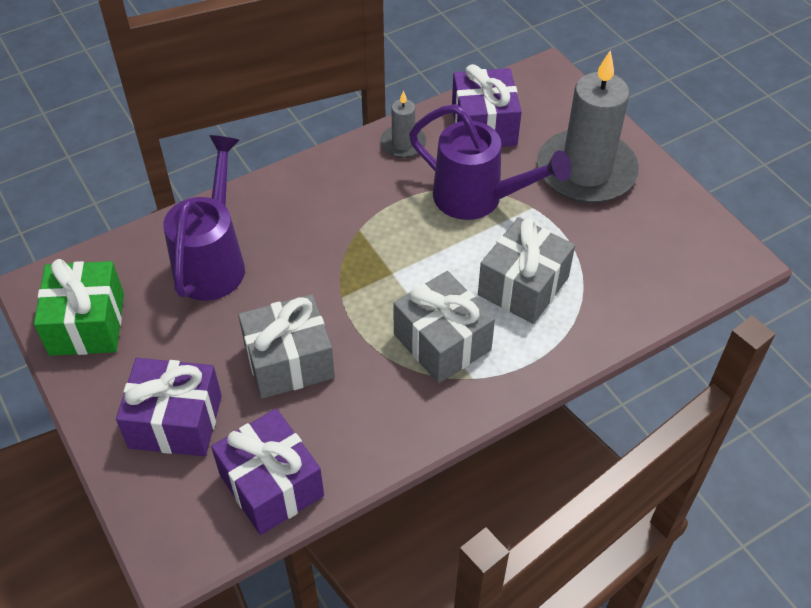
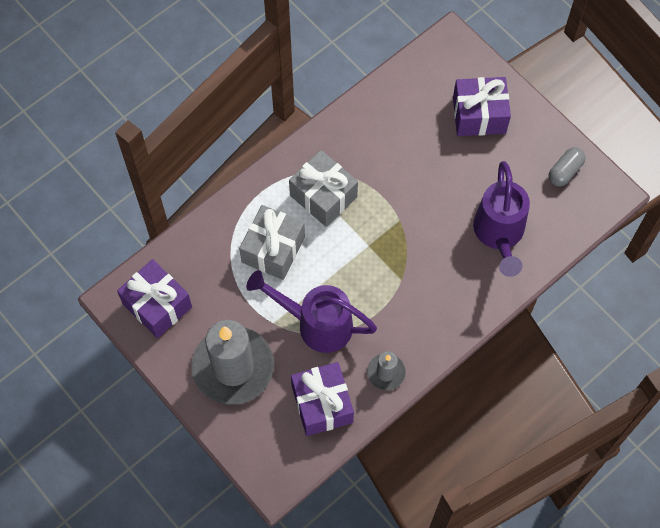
camera: 170 degrees right, 15 degrees up
green gift [34,259,124,356] -> grey capsule [549,147,585,186]
purple gift [211,409,324,535] -> purple gift moved to [117,259,192,338]
grey gift [238,294,335,399] -> none

